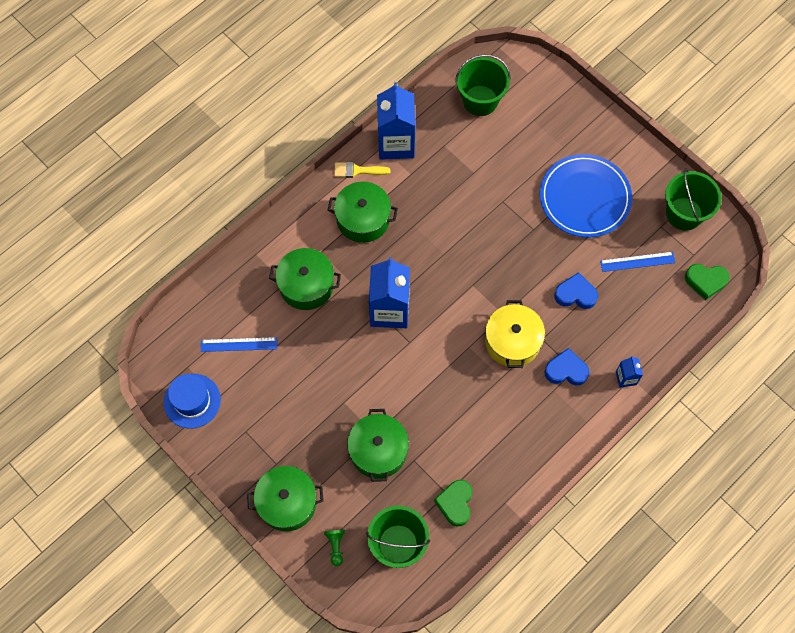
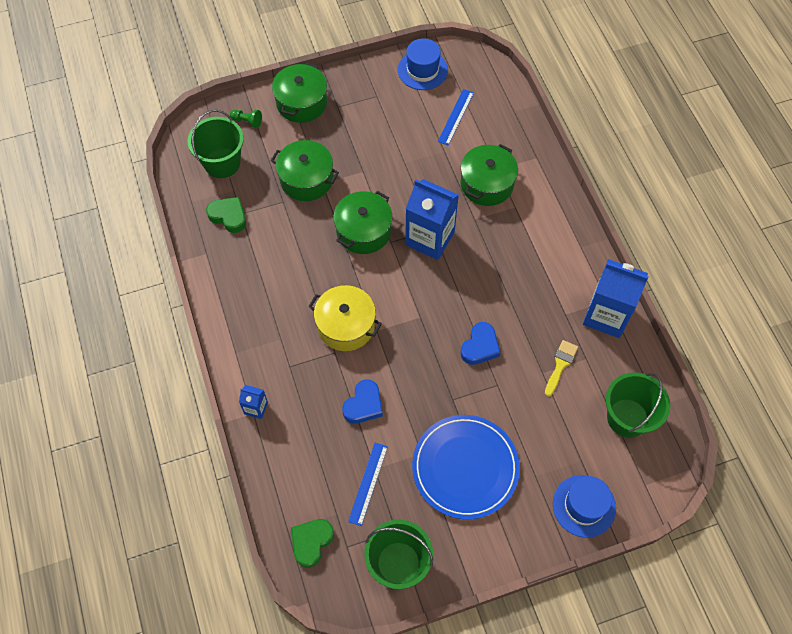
camera: 115 degrees right, 5 degrees down
green pot [328,182,398,243] -> green pot moved to [333,191,393,254]
yellow brush [334,162,390,178] -> yellow brush moved to [545,340,578,397]
blue heart [545,348,589,386] -> blue heart moved to [460,322,501,365]
none -> blue hat [553,475,616,538]

